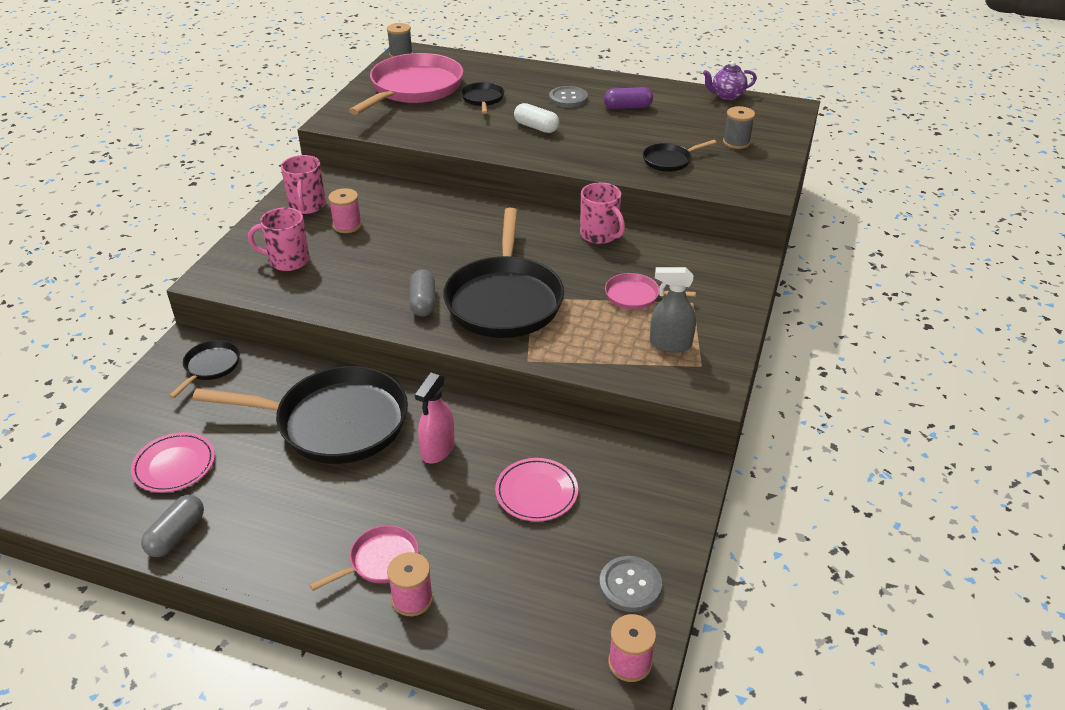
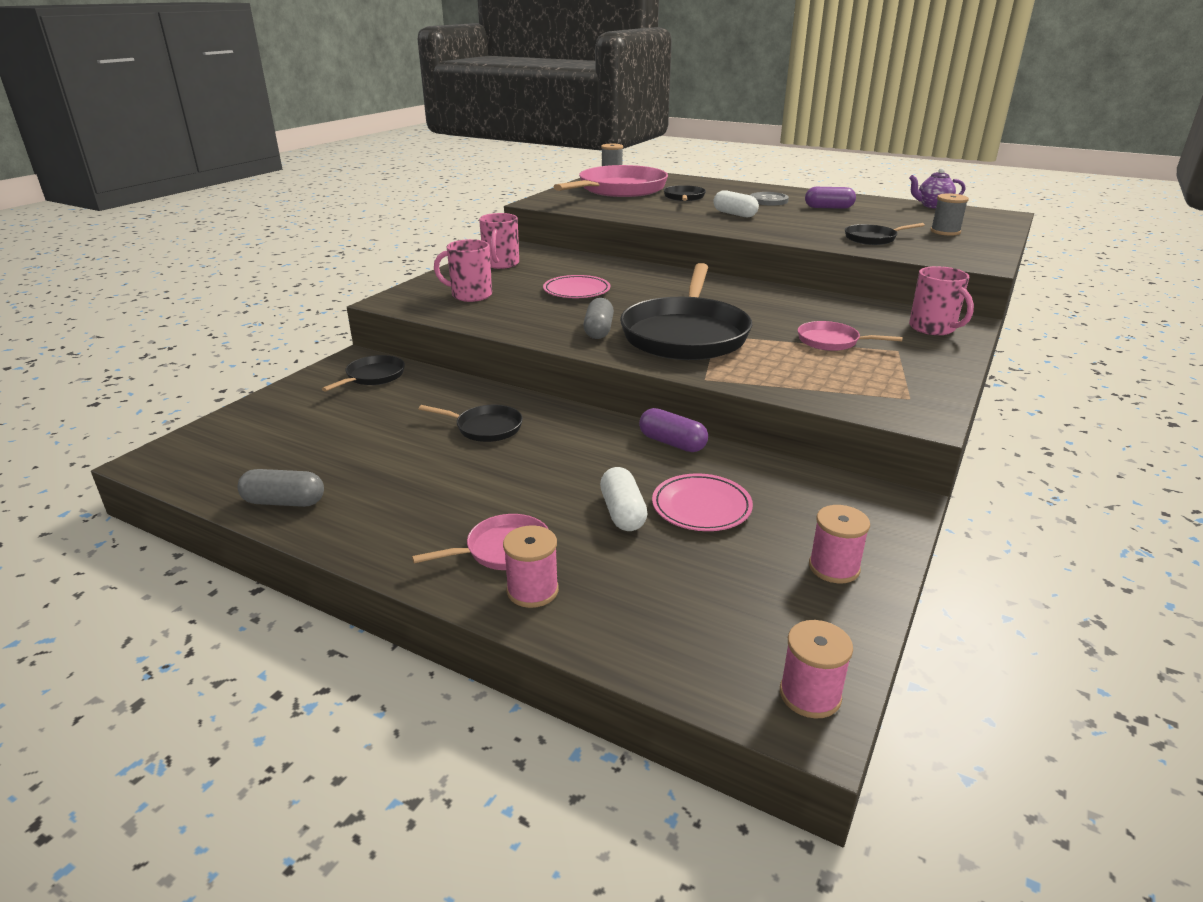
camera: 10 degrees right, 10 degrees down
pink plate [131,432,215,492] -> pink plate moved to [543,275,610,298]
grey capsule [141,495,204,557] -> grey capsule turned 60 degrees clockwise [238,469,324,507]
black pan [192,366,408,464] -> black pan [419,405,523,442], size x0.46
pink spool [328,188,362,233] -> pink spool moved to [809,505,870,583]
pink spray bottle [415,373,455,464] -> none
pink mug [580,183,625,244] -> pink mug moved to [909,266,974,335]
grey button [599,556,662,612] -> none
grey spray bottle [650,267,696,353] -> none
none -> white capsule [600,467,648,531]
none -> purple capsule [639,408,708,452]

